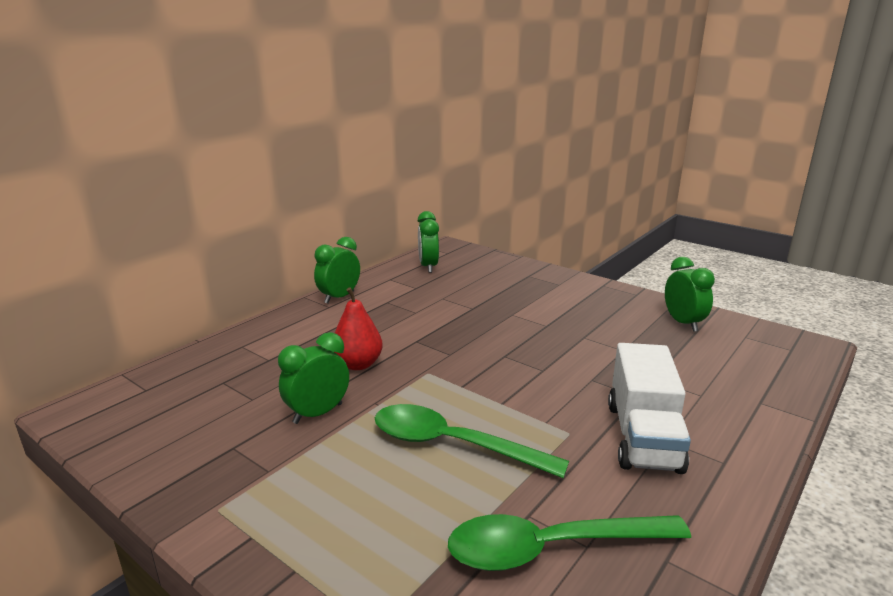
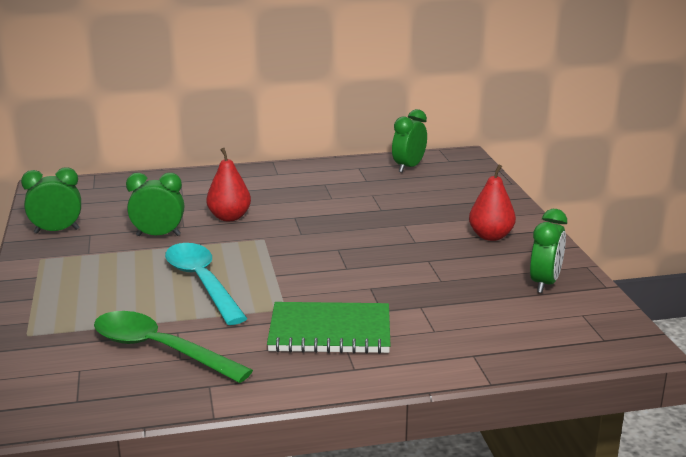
camera: 40 degrees right, 0 degrees up
green clock [314,237,360,304] -> green clock moved to [21,168,81,234]
green spoon [375,404,569,478] -> turquoise spoon [165,243,248,325]
white truck [608,343,691,474] -> green notebook [267,302,391,354]
none -> red pear [469,164,516,241]

